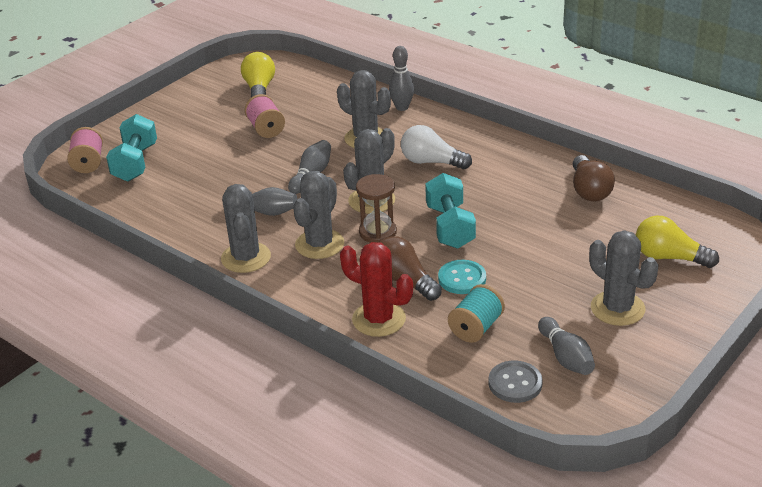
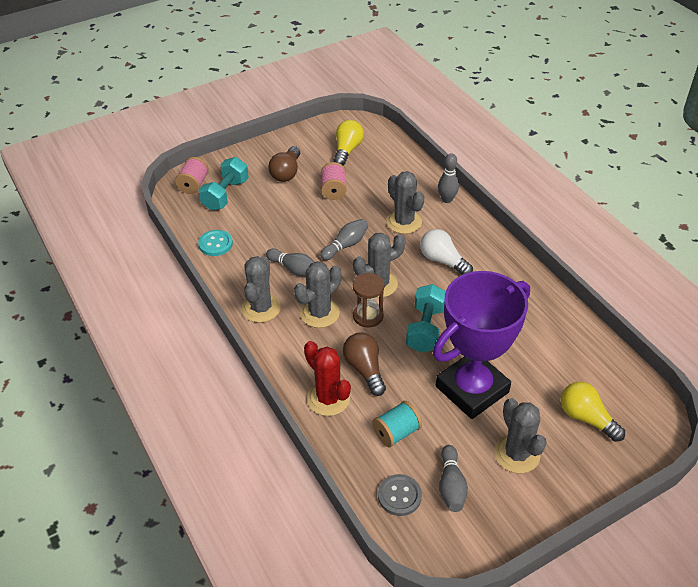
camera: 20 degrees right, 10 degrees up
turquoise button [438,260,486,294] -> turquoise button moved to [198,230,233,256]
brown light bulb [573,155,615,201] -> brown light bulb moved to [268,146,300,182]
none -> purple trophy [433,271,530,419]

